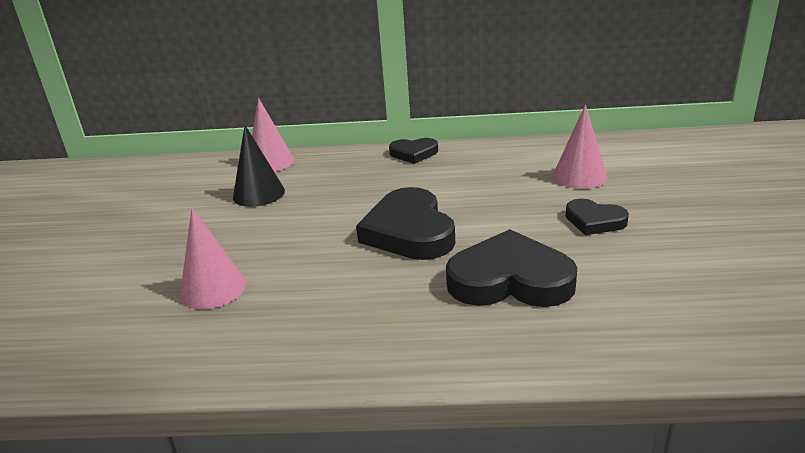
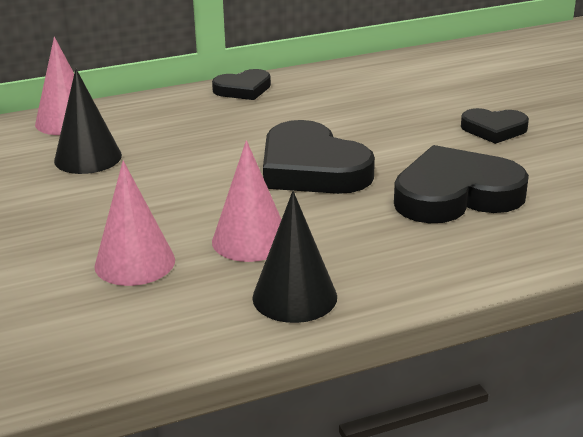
camera: 25 degrees left, 0 degrees up
pink cone [553,104,607,189] -> pink cone moved to [212,140,282,262]
none -> black cone [252,191,337,323]

